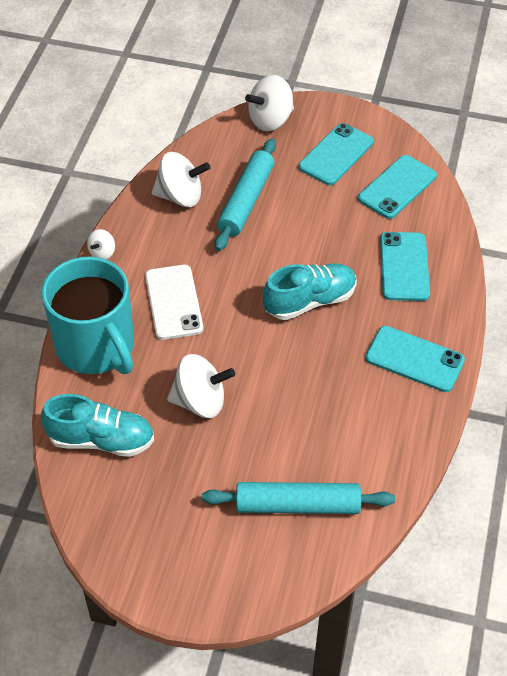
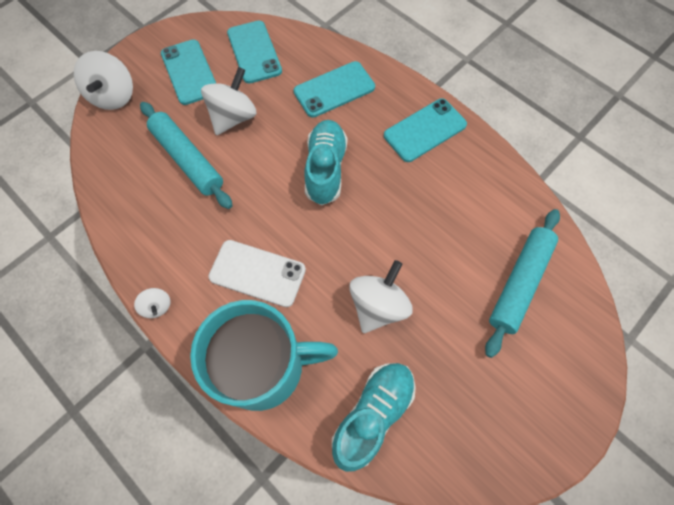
camera: 60 degrees left, 15 degrees up
white spinning top [152,152,210,207] -> white spinning top moved to [201,67,257,135]
turquoise phone [380,232,430,301] -> turquoise phone turned 60 degrees counterclockwise [294,61,375,118]

